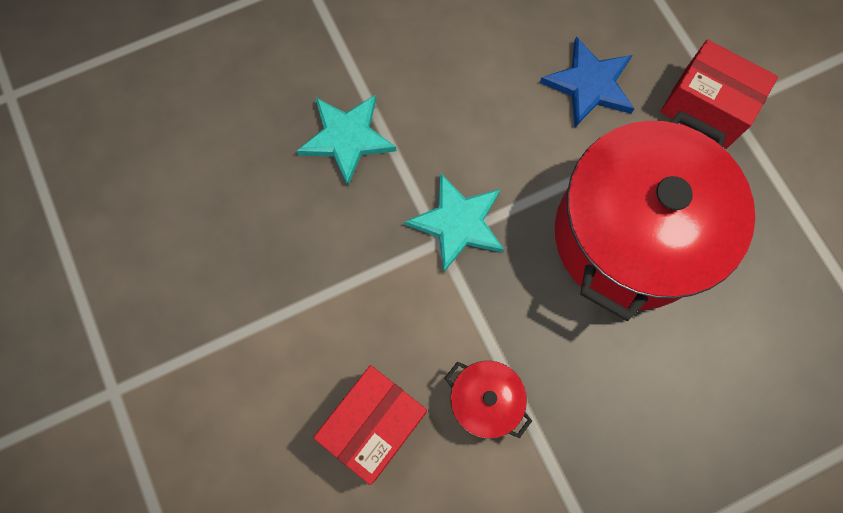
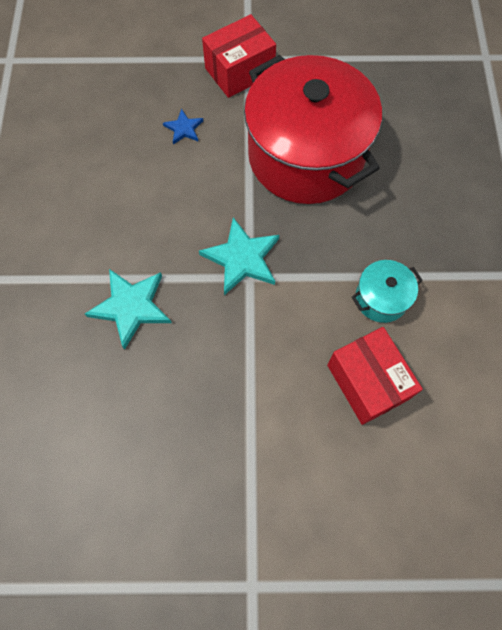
camera: 65 degrees left, 5 degrees down
red pot [445,361,532,439] -> turquoise pot [352,260,423,323]
blue star [540,37,635,127] -> blue star [163,109,203,144], size x0.54

